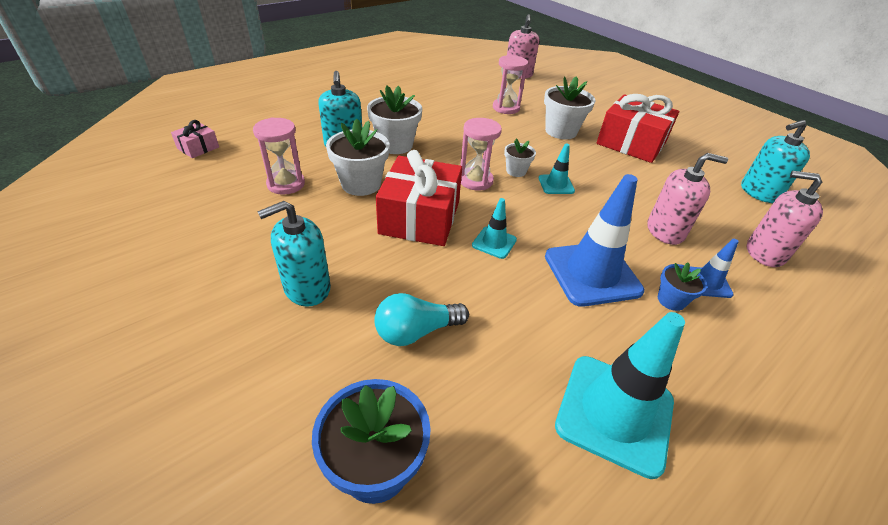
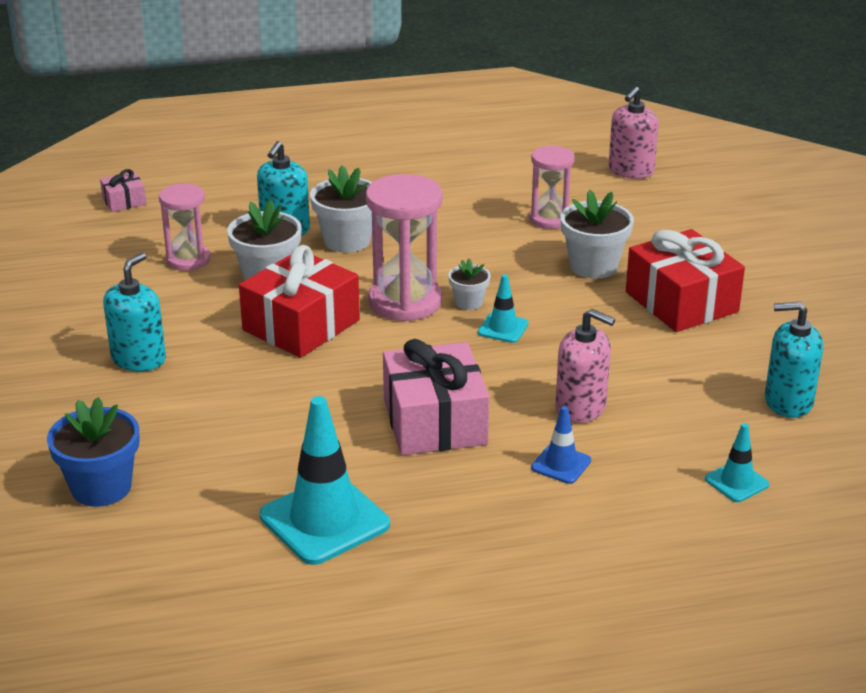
camera: 30 degrees right, 10 degrees down
turquoise soap dispenser [257,201,331,307] -> turquoise soap dispenser turned 120 degrees clockwise [103,253,166,371]
turquoise light bulb [374,293,469,346] -> none
pink hourglass [460,118,502,190] -> pink hourglass [366,174,443,322], size x1.60
turquoise traffic cone [472,198,517,259] -> turquoise traffic cone moved to [705,423,769,502]
blue traffic cone [545,174,644,307] -> pink gift [383,339,489,455]
blue flower pot [658,262,707,311] -> none
pink soap dispenser [747,171,823,267] -> none

